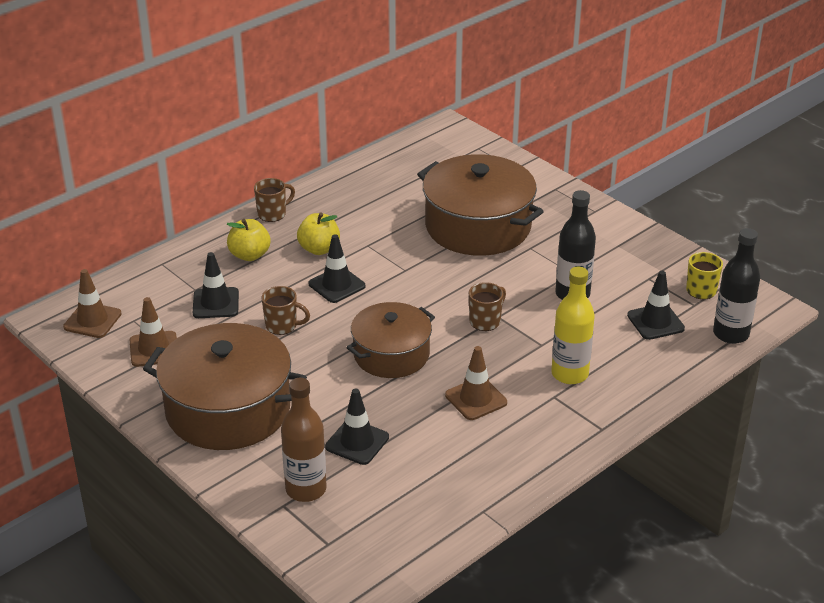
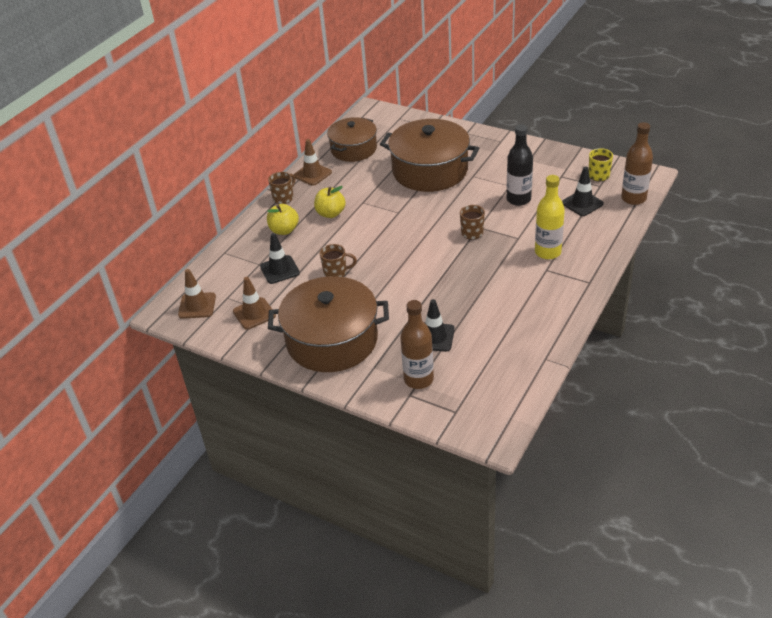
camera: 15 degrees left, 5 degrees up
black traffic cone [309,234,366,303] -> none
brown pot [346,302,435,378] -> brown pot moved to [327,117,377,162]
brown traffic cone [445,346,507,420] -> brown traffic cone moved to [294,139,332,186]
black bottle [713,228,760,344] -> brown bottle [621,122,653,205]

